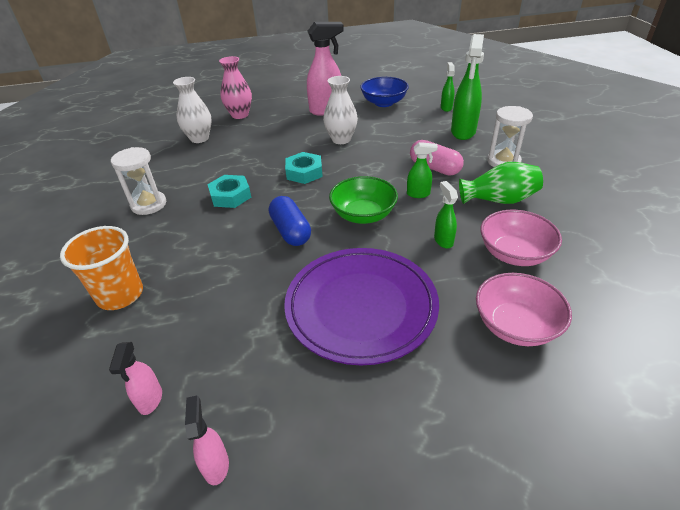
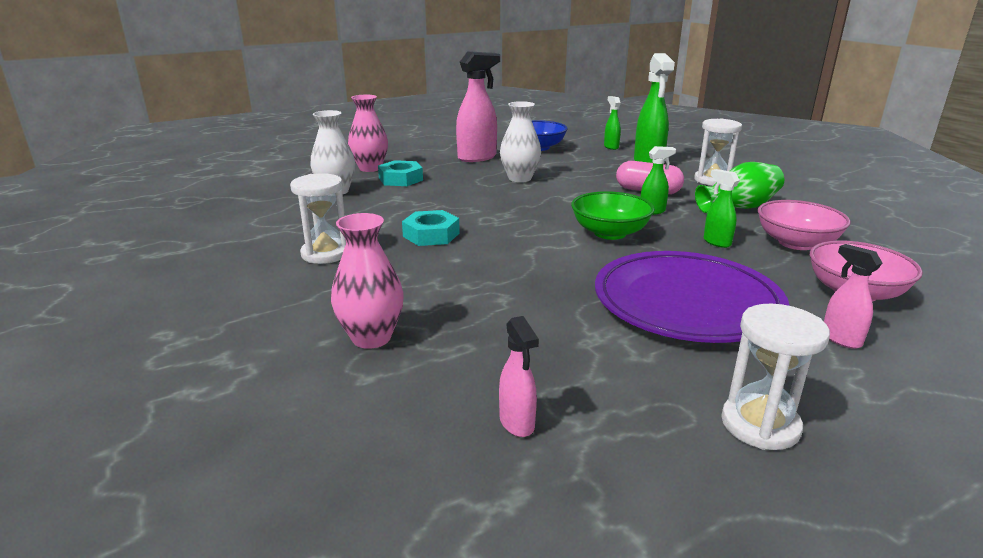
camera: 20 degrees left, 15 degrees down
orange cup [60,226,143,310] -> pink vase [331,213,404,349]
pink spray bottle [185,396,229,485] -> pink spray bottle moved to [824,244,882,349]
blue capsule [269,196,311,246] -> none
turquoise nut [285,152,323,184] -> turquoise nut moved to [378,160,423,186]
none -> white hourglass [721,304,830,450]

